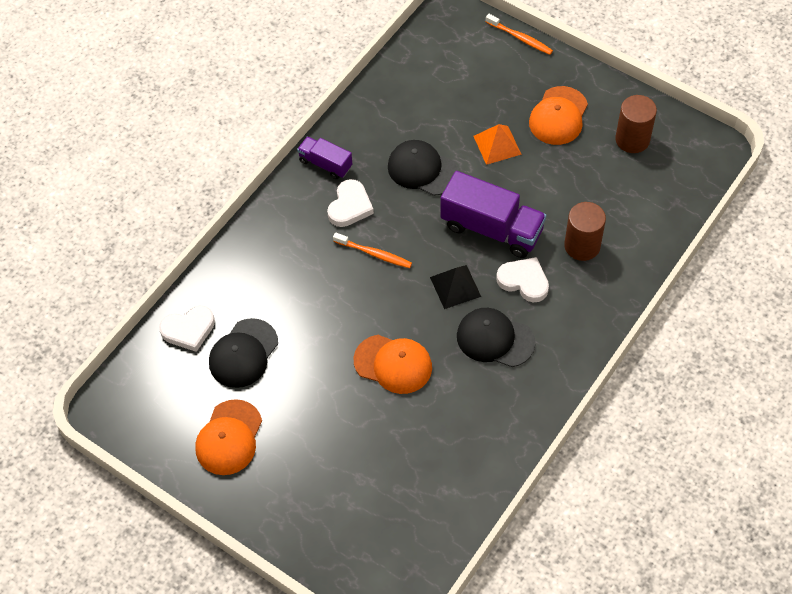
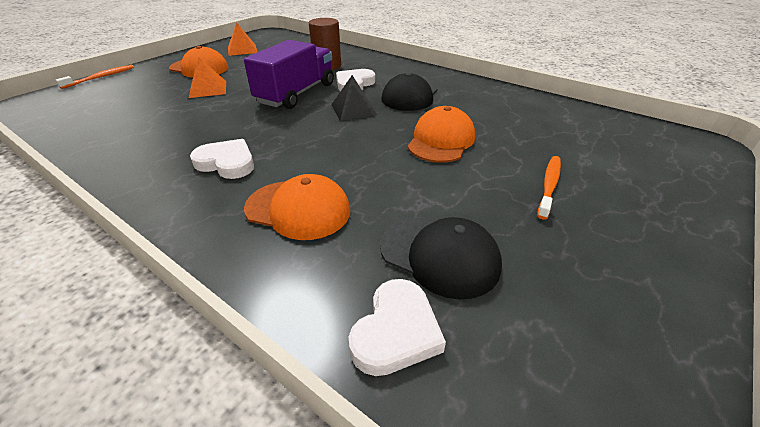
camera: 90 degrees left, 20 degrees down
white heart [159,305,215,352] -> white heart turned 45 degrees clockwise [349,279,446,376]
orange cap [195,399,262,475] -> orange cap moved to [244,174,350,240]
purple truck [297,136,352,179] -> none
orange toothbrush [333,233,412,268] -> orange toothbrush moved to [537,156,561,219]
black cap [388,140,459,196] -> none
brown cylinder [615,95,657,153] -> orange pyramid [228,22,257,56]

